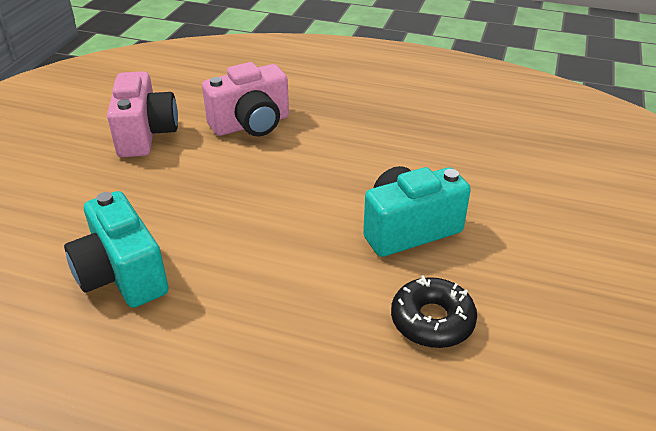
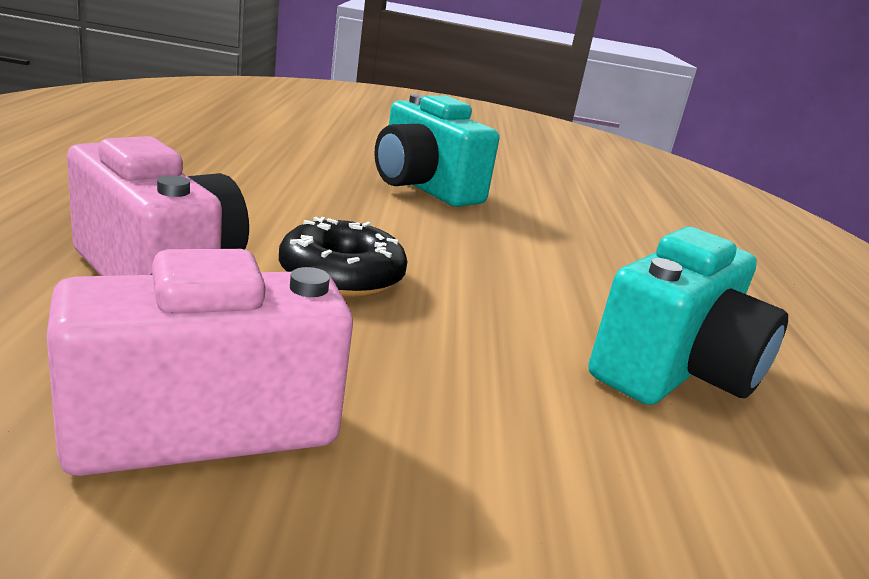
camera: 110 degrees left, 15 degrees down
black donut [391,275,477,348] -> black donut moved to [279,217,408,297]

